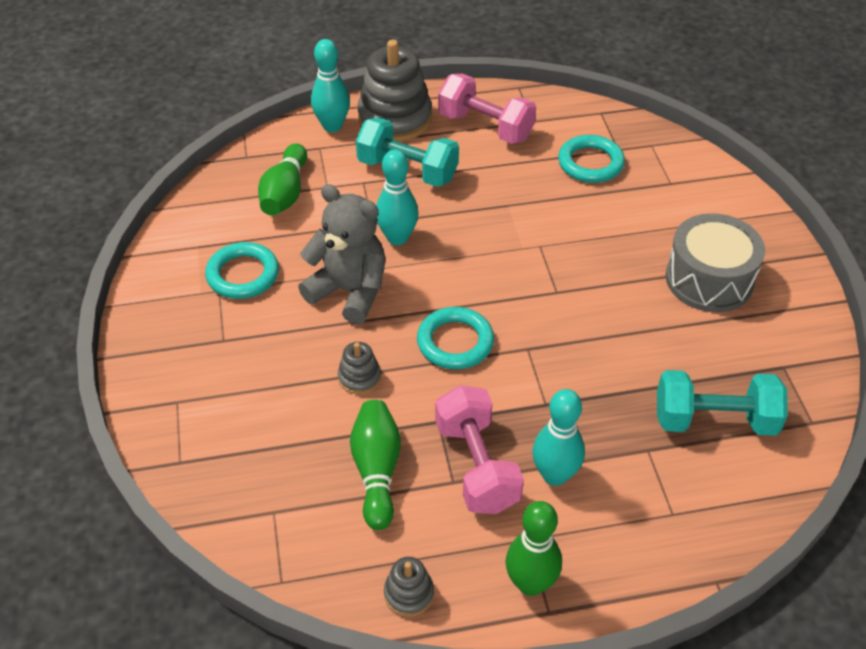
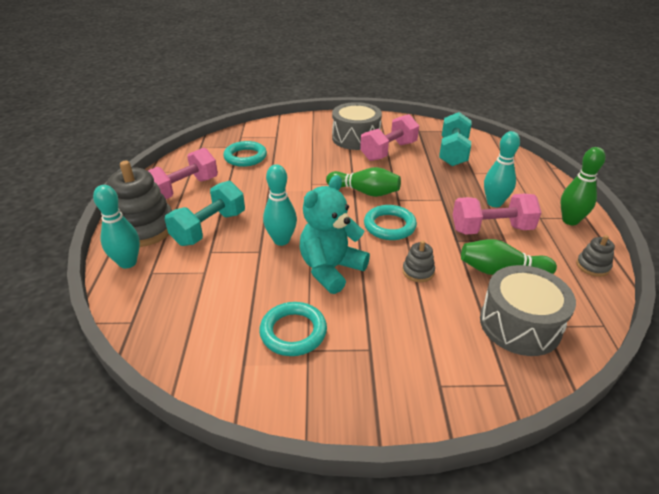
camera: 80 degrees left, 10 degrees down
green bowling pin [258,143,307,216] -> green bowling pin moved to [326,167,401,197]
grey teddy bear [298,184,385,324] -> turquoise teddy bear [300,175,370,294]
none -> pink dumbbell [360,114,419,161]
none -> grey drum [480,265,576,356]

